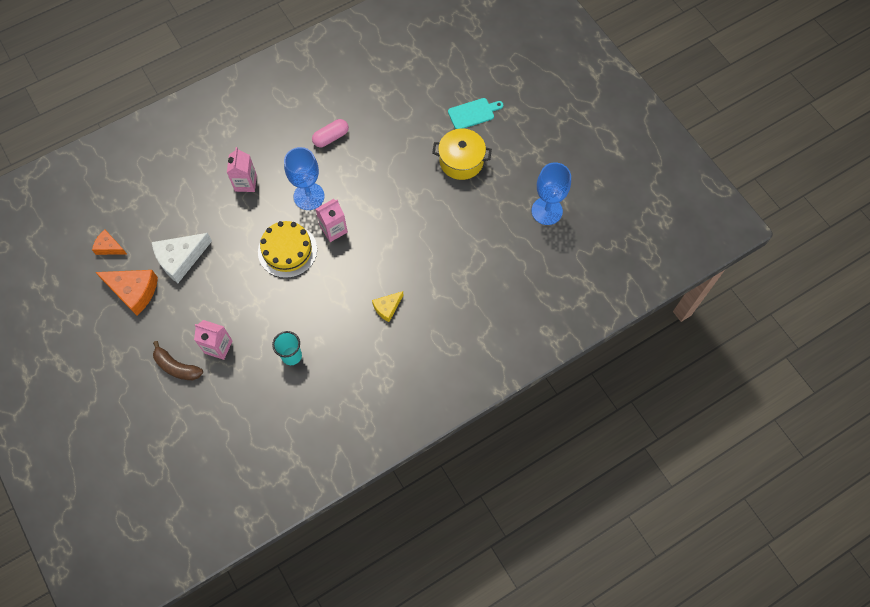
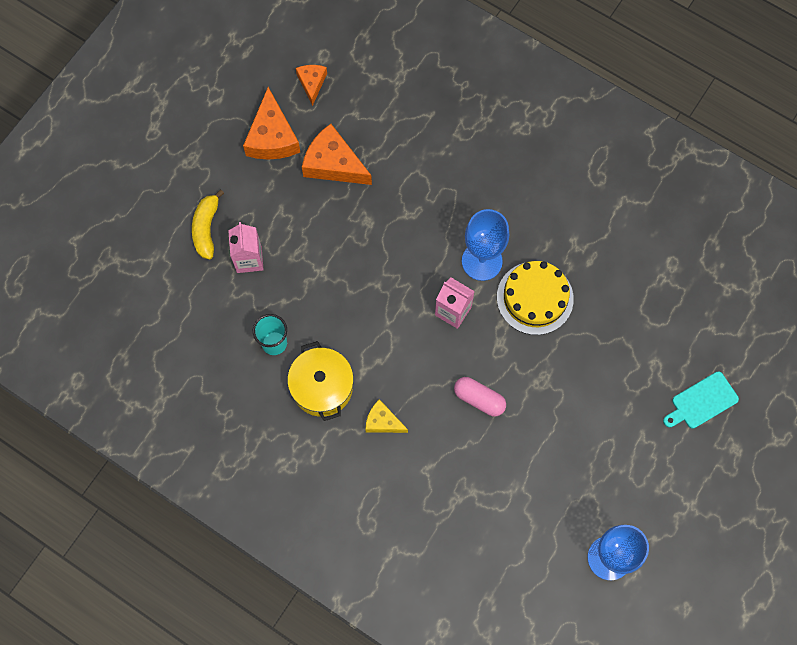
camera: 65 degrees right, 5 degrees up
white cheese [152,233,212,283] -> orange cheese [302,124,372,185]
brown banana [153,341,203,380] -> yellow banana [192,190,224,260]
pink carton [227,147,257,192] -> none
yellow cake [258,221,317,278] -> yellow cake moved to [497,261,574,335]
pink capsule [312,119,349,147] -> pink capsule moved to [454,377,506,417]
yellow pot [432,129,492,180] -> yellow pot moved to [287,341,354,421]
turquoise cutting board [448,98,503,129] -> turquoise cutting board turned 105 degrees clockwise [663,372,739,429]

